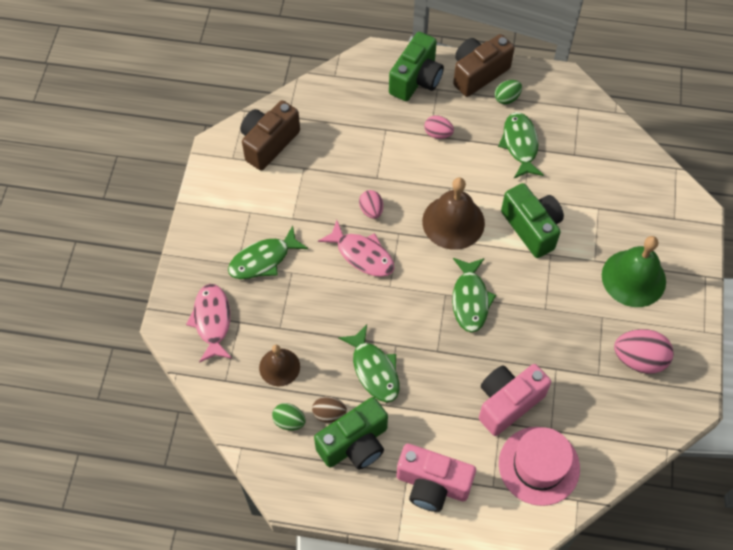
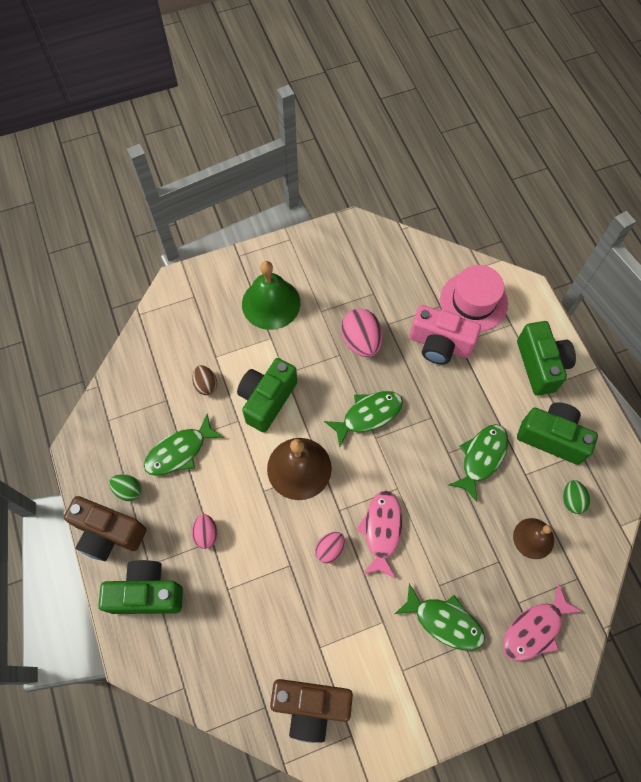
camera: 120 degrees left, 5 degrees up
brown egg [312,396,347,423] -> brown egg moved to [192,365,217,395]
pink camera [397,444,476,512] -> green camera [517,321,576,396]
pink egg [614,329,673,374] -> pink egg moved to [341,308,382,357]

